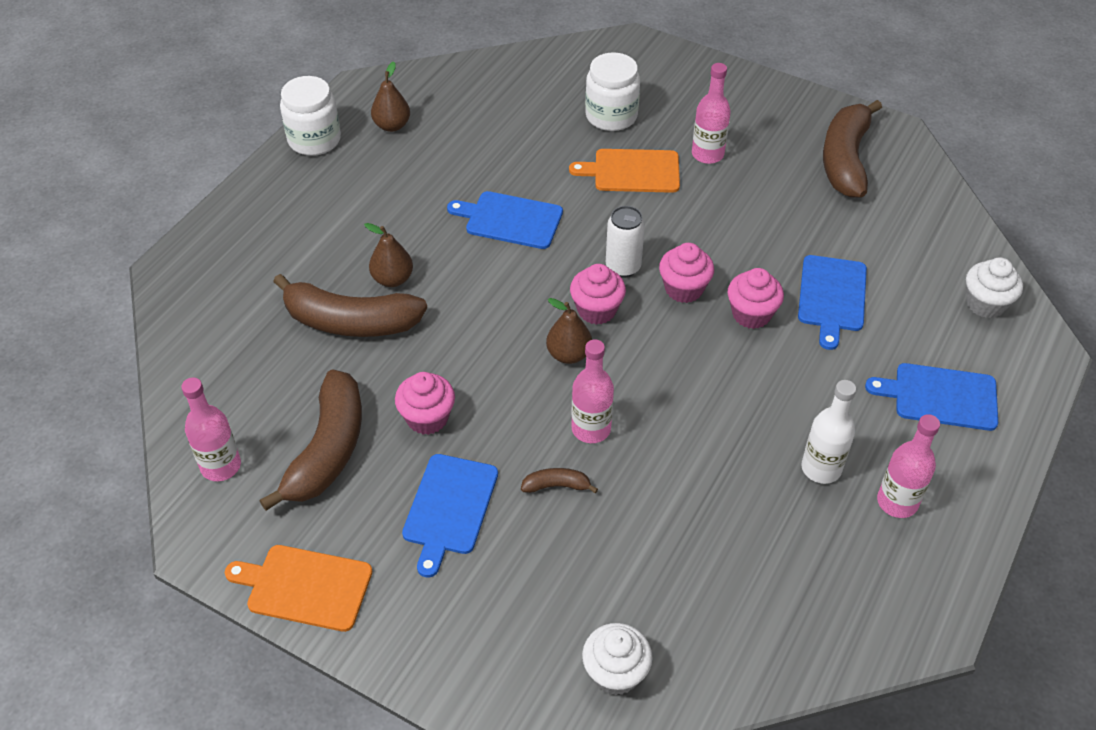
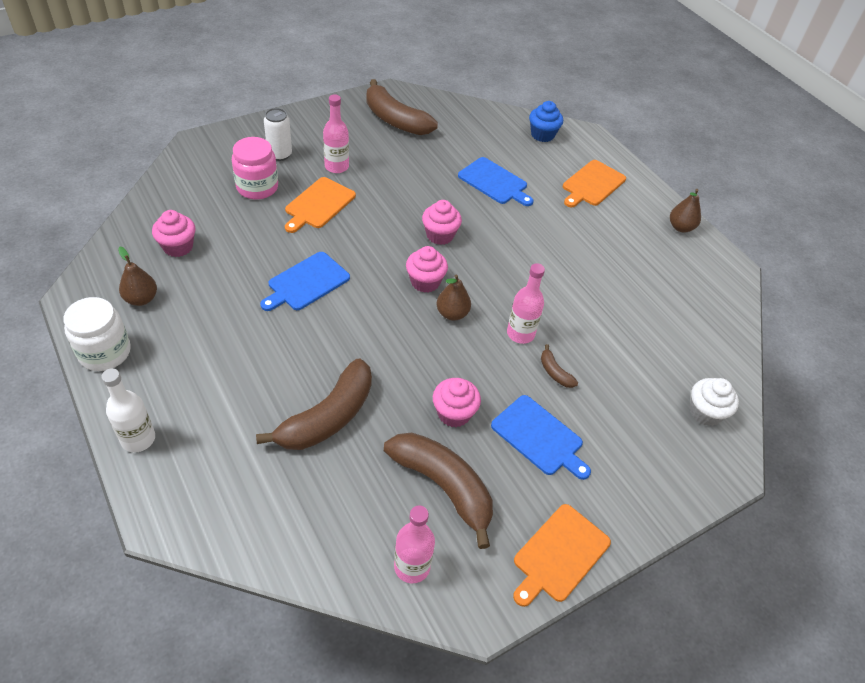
camera: 65 degrees left, 0 degrees up
brown pear [364,223,413,287] -> brown pear moved to [670,189,701,232]
brown banana [521,468,598,493] -> brown banana turned 60 degrees counterclockwise [541,344,578,388]
white jar [585,52,640,131] -> pink jar [232,137,278,200]
white can [606,206,645,278] -> white can moved to [264,108,292,161]
pink cupcake [728,268,784,329] -> pink cupcake moved to [152,210,195,257]
white bottle [802,380,856,484] -> white bottle moved to [101,368,155,452]
blue cutting board [865,363,998,431] -> orange cutting board [563,160,626,207]
pink bottle [877,414,940,518] -> none
white cupcake [966,258,1023,318] -> blue cupcake [529,101,563,142]

